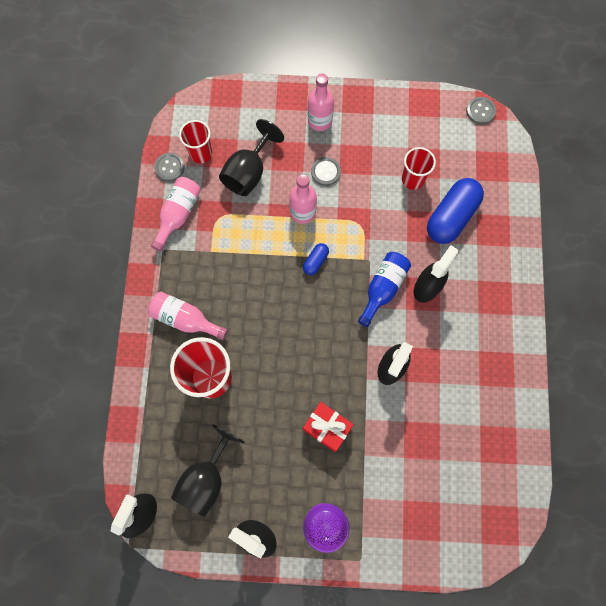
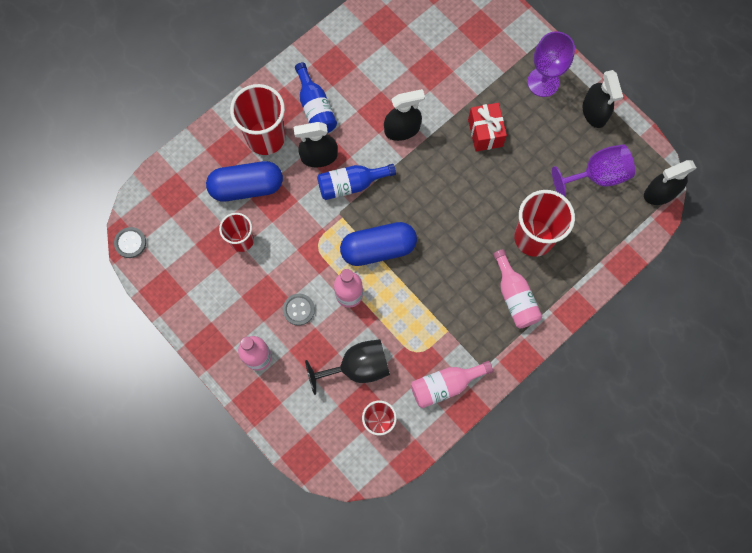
camera: 135 degrees left, 0 degrees up
grey button [154,153,185,181] -> none
black goblet [171,425,244,517] -> purple goblet [552,145,635,197]
blue capsule [303,243,329,275] -> blue capsule [340,222,417,266], size x2.12
none -> red cup [230,84,285,155]
none -> blue bottle [295,62,337,133]

